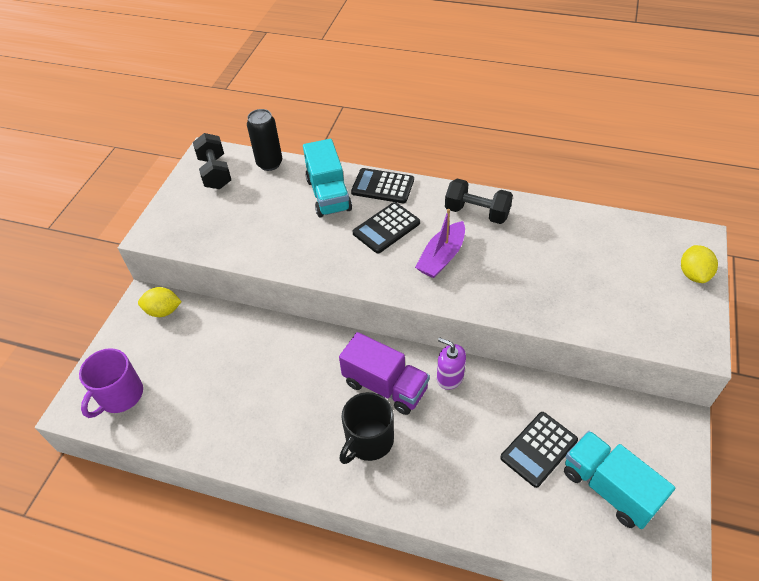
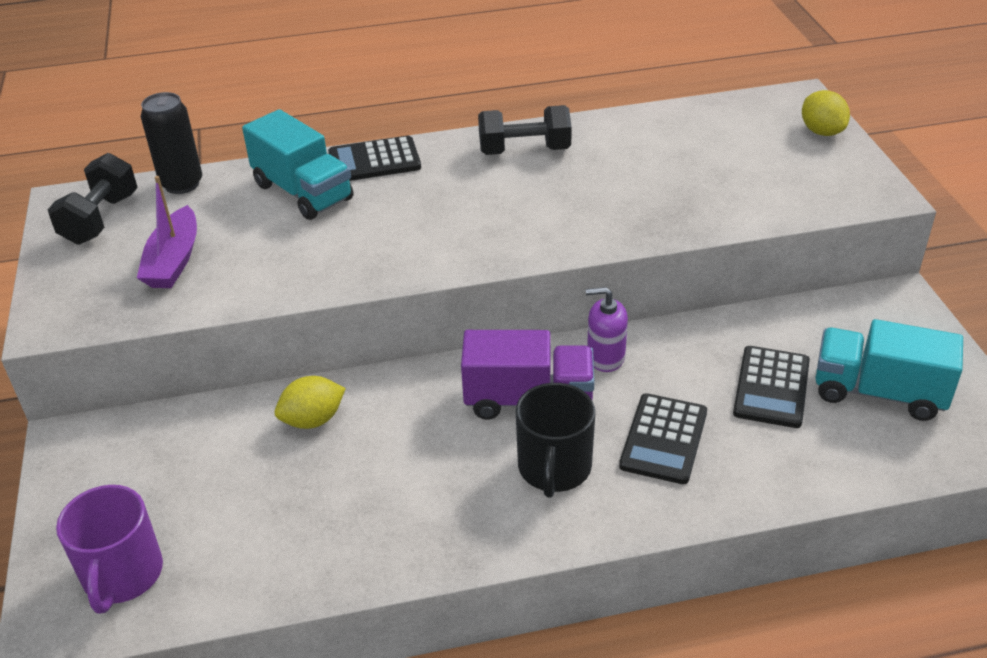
camera: 30 degrees left, 10 degrees down
yellow lemon [138,287,182,317] -> yellow lemon moved to [275,376,346,429]
black dumbbell [193,133,231,189] -> black dumbbell turned 60 degrees clockwise [47,153,138,245]
black calculator [352,202,420,253] -> black calculator moved to [619,393,707,484]
purple boat [415,209,465,278] -> purple boat moved to [137,176,197,288]

